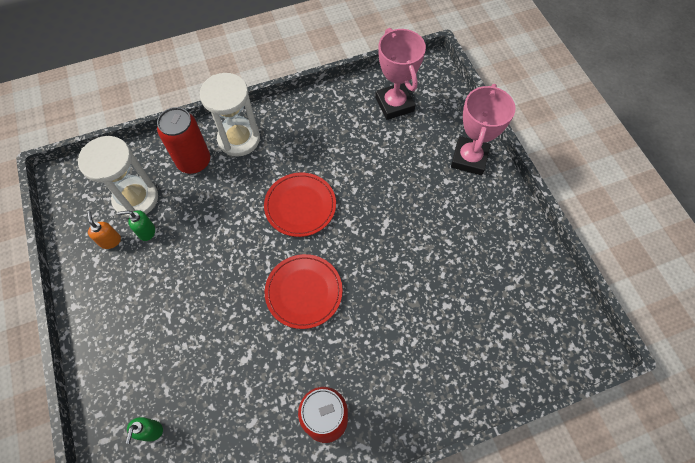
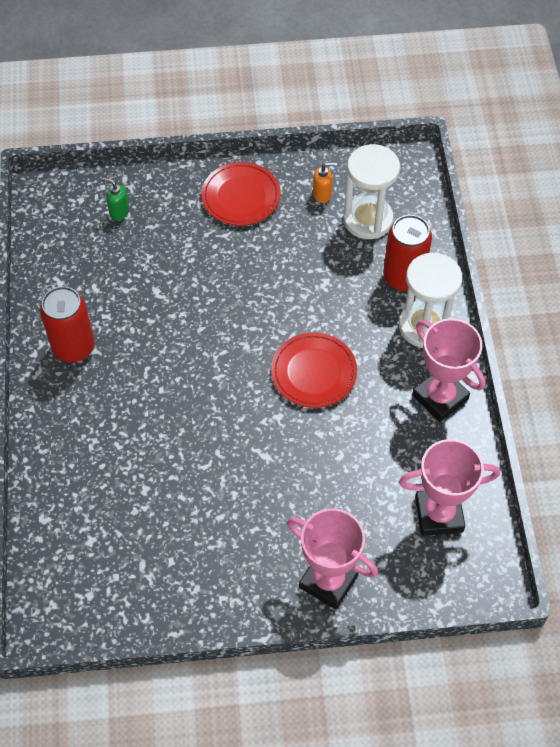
camera: 105 degrees right, 5 degrees down
green soap dispenser [117,210,155,241] -> none
red plate [265,254,343,329] -> red plate moved to [201,162,280,226]
none -> pink trophy [412,318,486,422]

